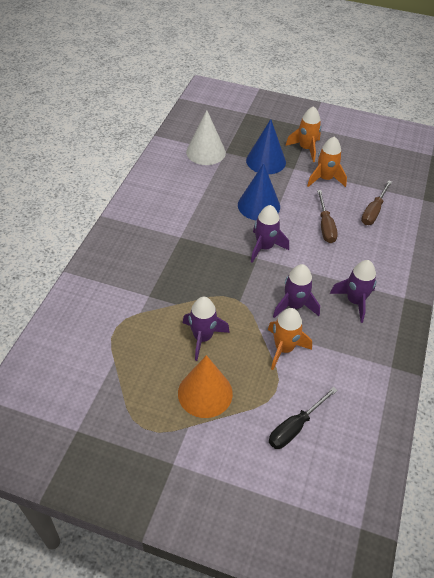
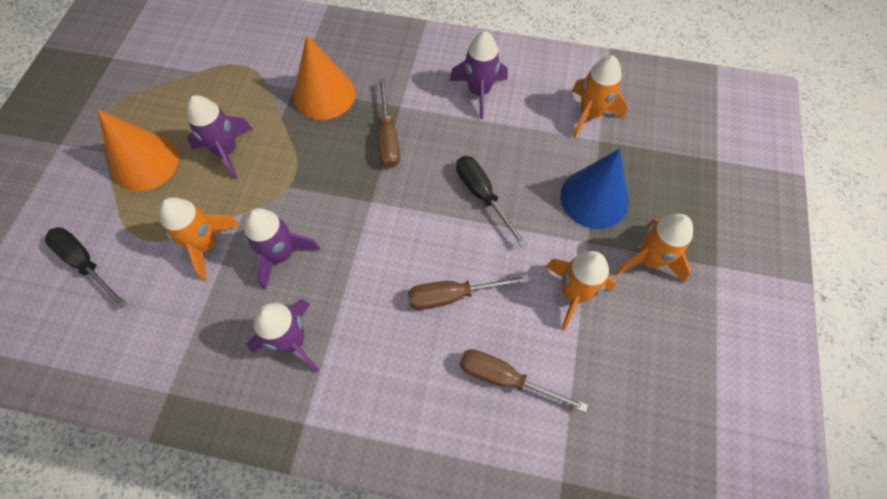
camera: 85 degrees right, 15 degrees up
white cone [186,110,226,165] -> orange rocket [572,55,628,138]
blue cone [238,163,280,221] -> black screwdriver [456,156,527,247]
purple rocket [251,205,289,263] -> purple rocket moved to [450,31,508,119]
none -> orange cone [294,35,356,120]
none -> brown screwdriver [378,78,400,168]

